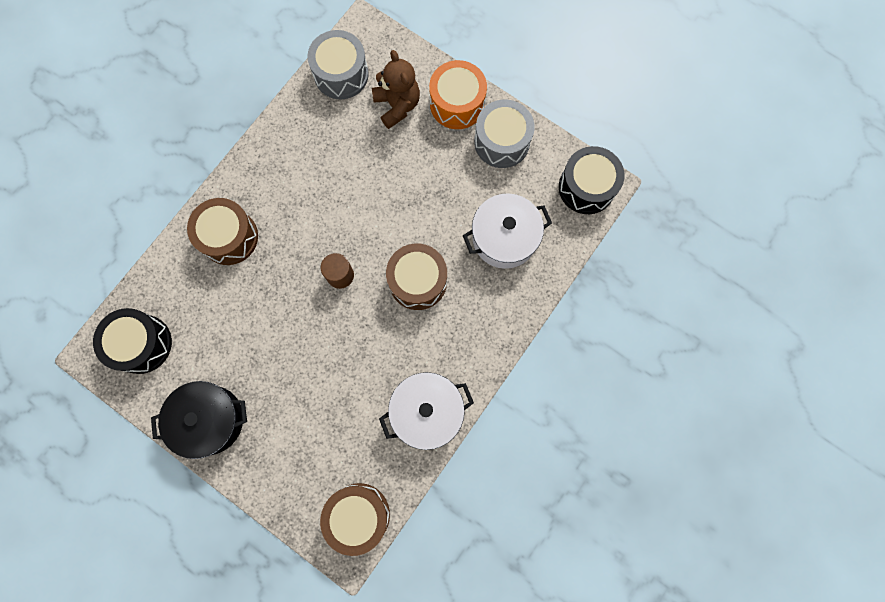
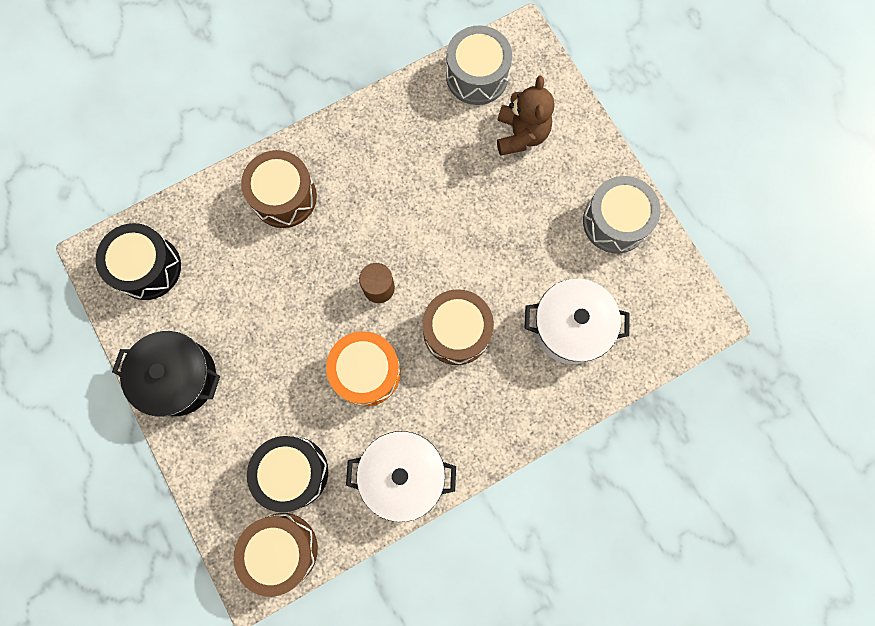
camera: 25 degrees right, 0 degrees up
orange drum [429,60,487,129] -> orange drum moved to [326,331,401,406]
black drum [559,146,625,214] -> black drum moved to [247,436,328,512]

